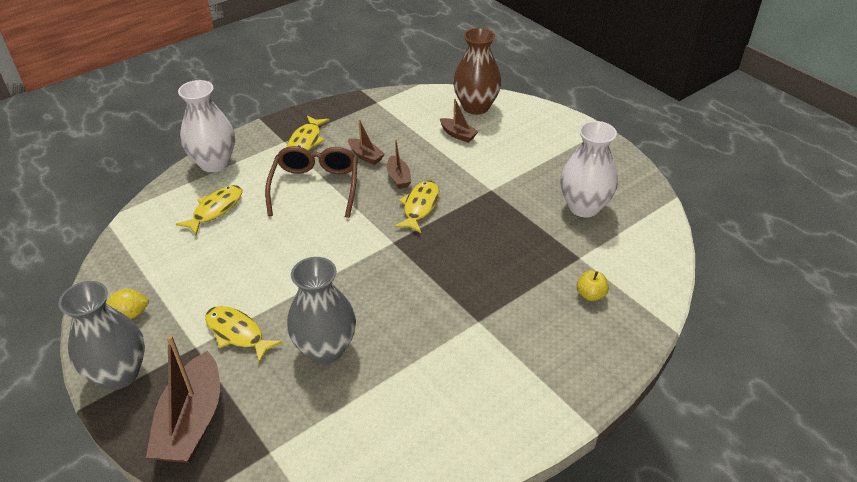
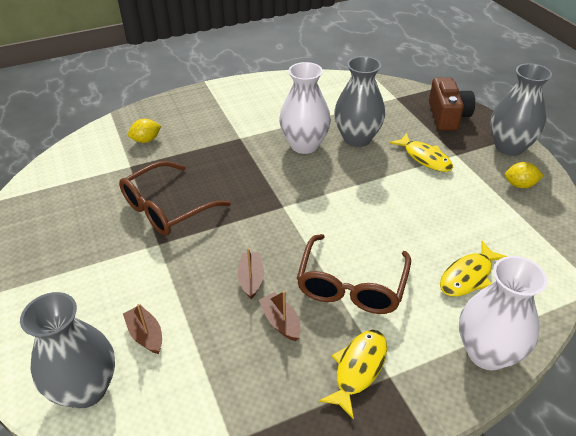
camera: 165 degrees left, 0 degrees up
brown boat [146,335,220,463] -> brown camera [429,77,475,131]
yellow fish [394,181,439,233] -> none
brown vase [453,28,502,115] -> grey vase [20,292,115,408]
white vase [560,121,618,217] -> white vase moved to [279,62,331,154]
yellow apple [577,271,609,301] -> yellow lemon [128,119,161,143]
none -> brown glasses [119,161,231,236]

